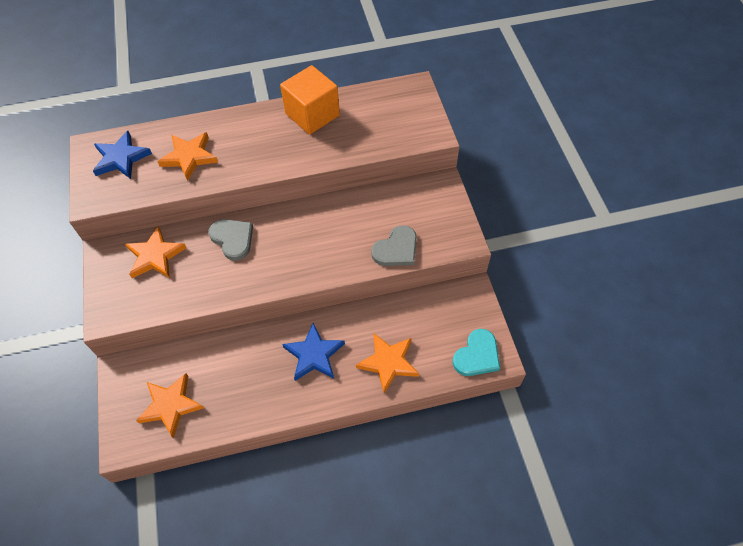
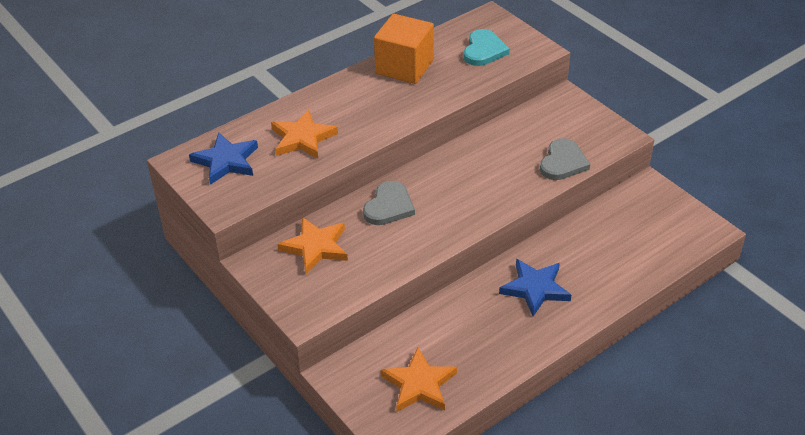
camera: 25 degrees left, 15 degrees down
grey heart [208,219,253,261] -> grey heart turned 90 degrees clockwise [363,181,415,225]
orange star [356,333,419,393] -> none
turquoise heart [453,329,500,376] -> turquoise heart moved to [464,29,510,66]

